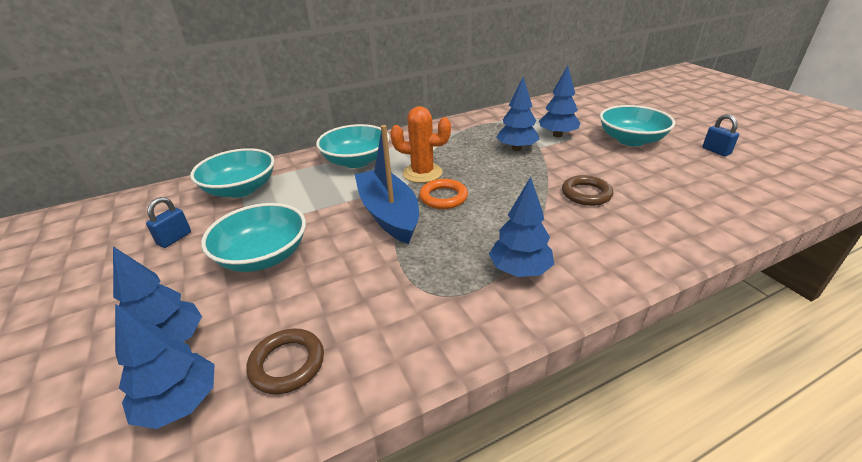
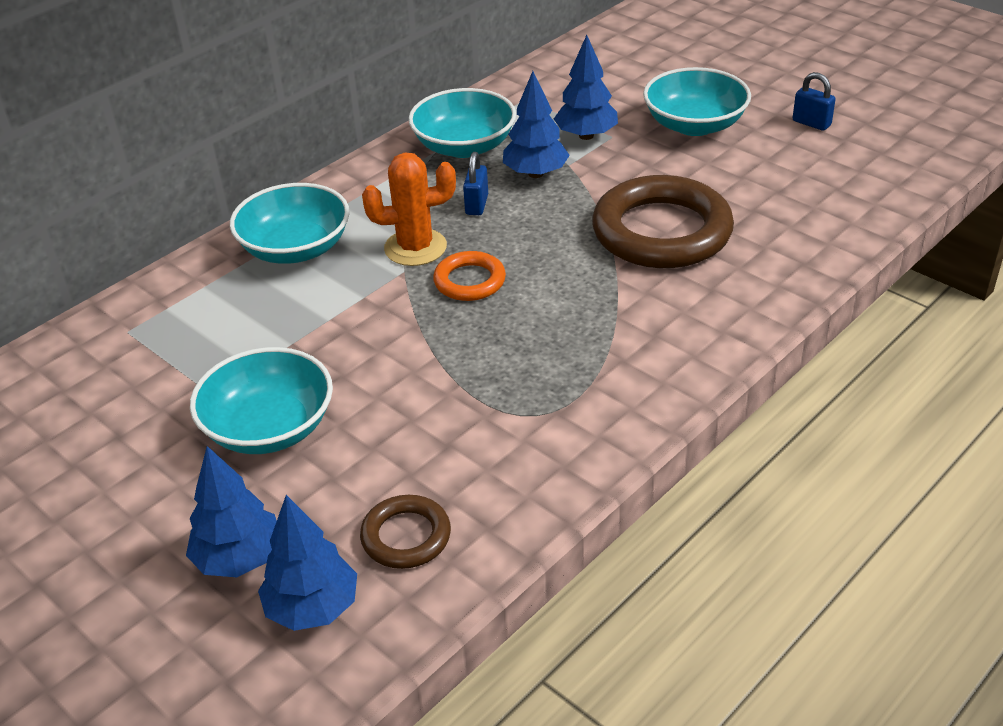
camera: 20 degrees left, 5 degrees up
blue padlock [146,197,191,248] -> blue padlock moved to [463,152,488,215]
turquoise bowl [190,148,275,198] -> turquoise bowl moved to [408,88,516,158]
blue boat [355,125,419,244] -> none
blue tree [489,177,554,277] -> none
brown ring [562,175,613,206] -> brown ring [592,175,734,268], size x2.01

